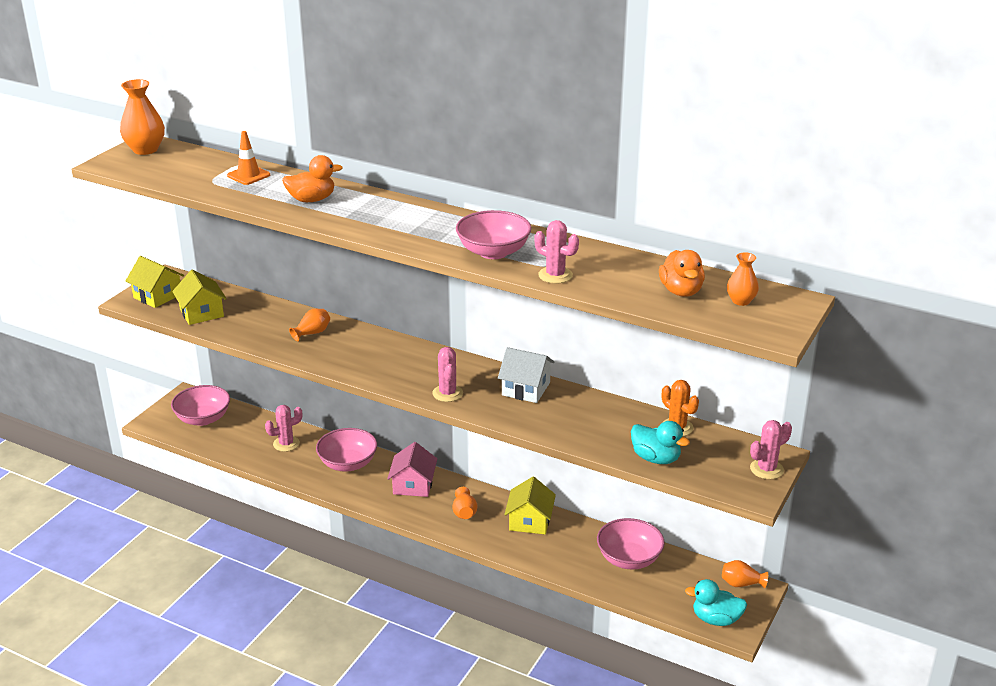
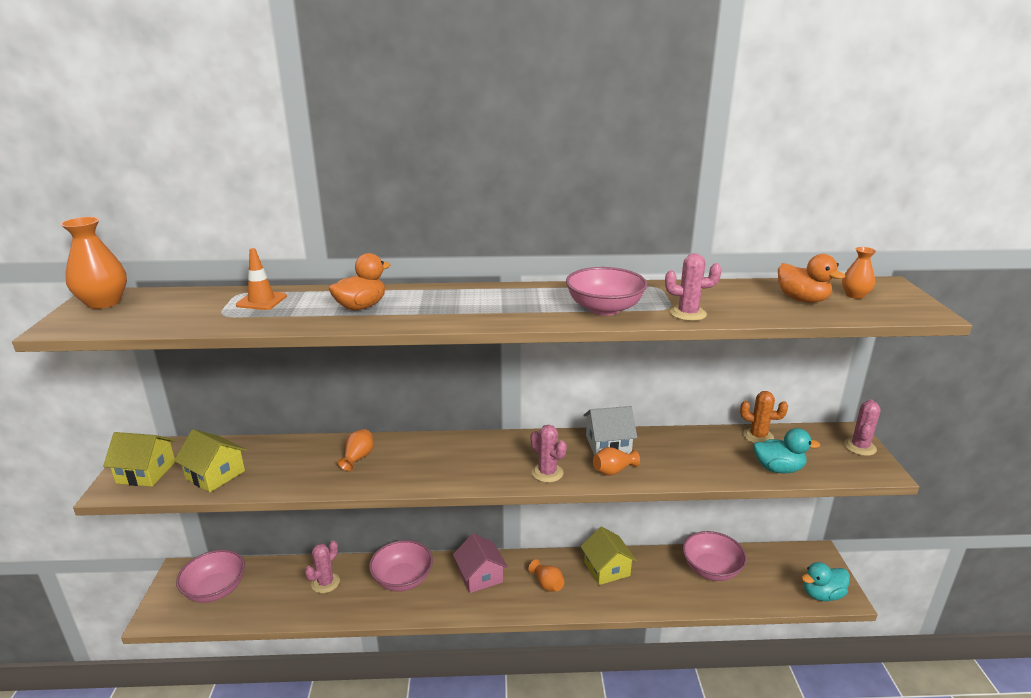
camera: 30 degrees left, 5 degrees down
orange vase [722,560,768,588] -> orange vase moved to [593,447,640,476]

